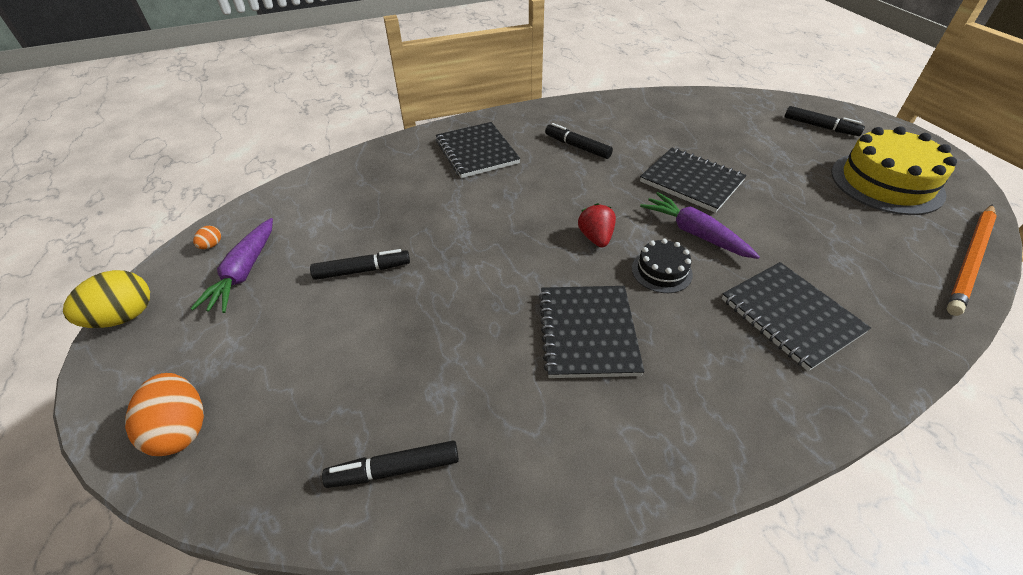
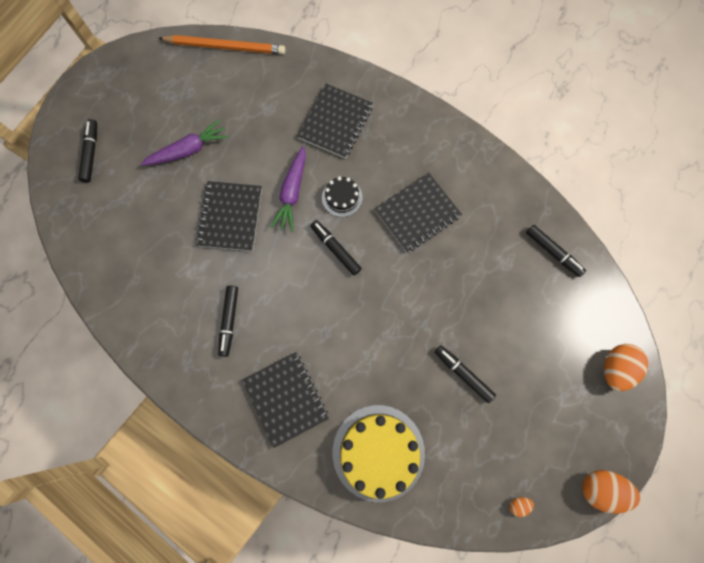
camera: 125 degrees left, 30 degrees up
yellow egg [63,270,150,328] -> orange egg [582,470,640,514]
purple carrot [190,218,273,313] -> purple carrot moved to [141,119,229,166]
black notebook [436,122,520,178] -> black notebook turned 60 degrees counterclockwise [242,352,329,448]
red strawberry [578,203,616,247] -> black marker [310,220,362,275]
yellow cake [831,126,957,215] -> yellow cake moved to [333,405,425,502]

